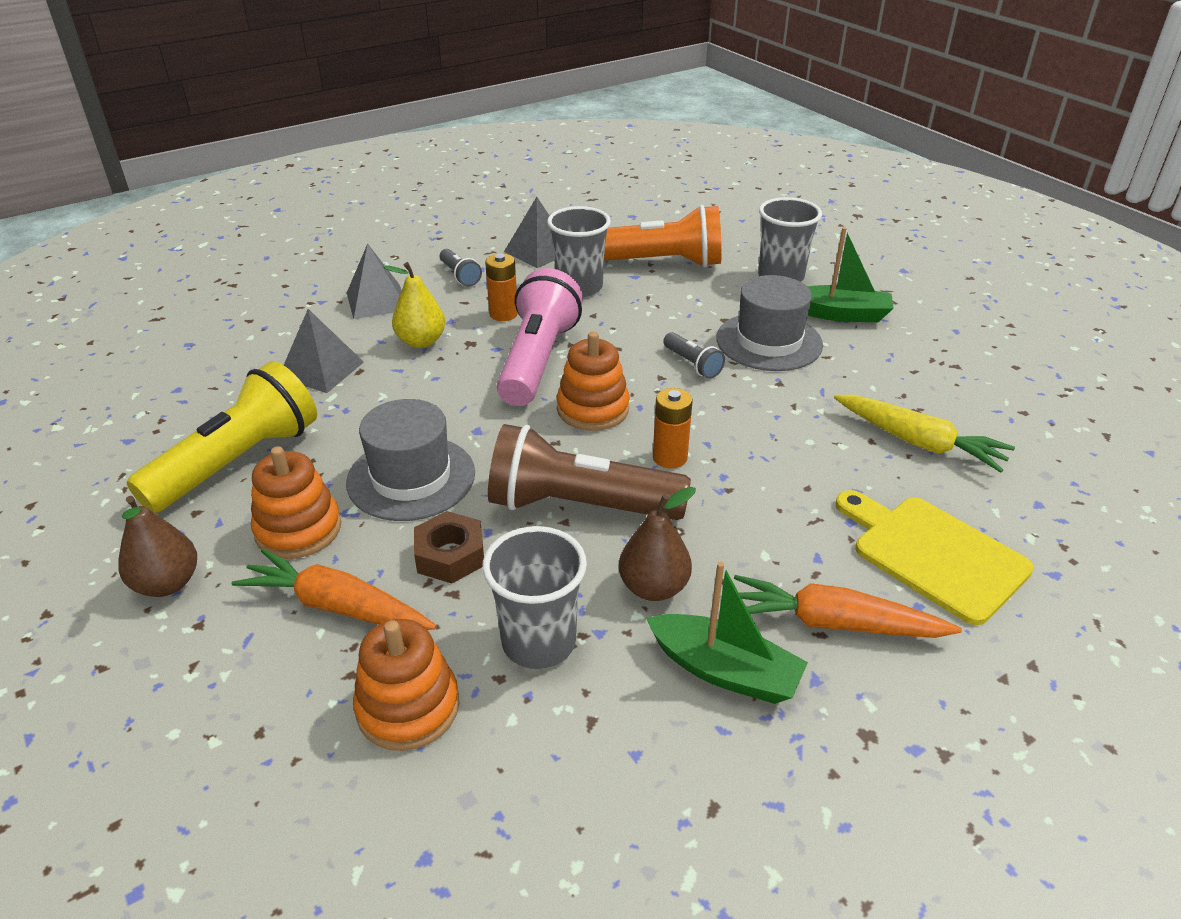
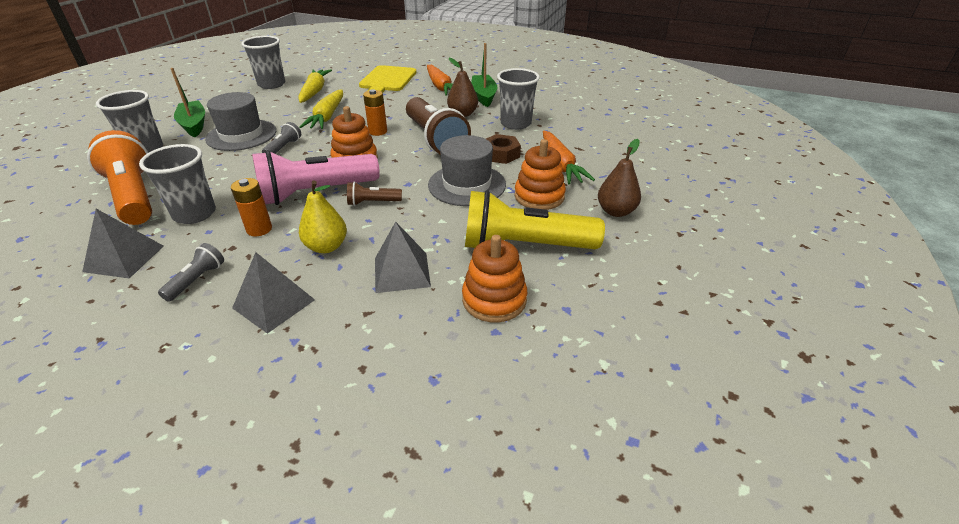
camera: 125 degrees left, 0 degrees up
orange stacking toy [353,619,459,751] -> orange stacking toy moved to [462,235,527,322]
none -> grey cup [241,36,285,89]
none -> yellow carrot [299,89,343,129]
none -> brown flashlight [347,182,402,206]

